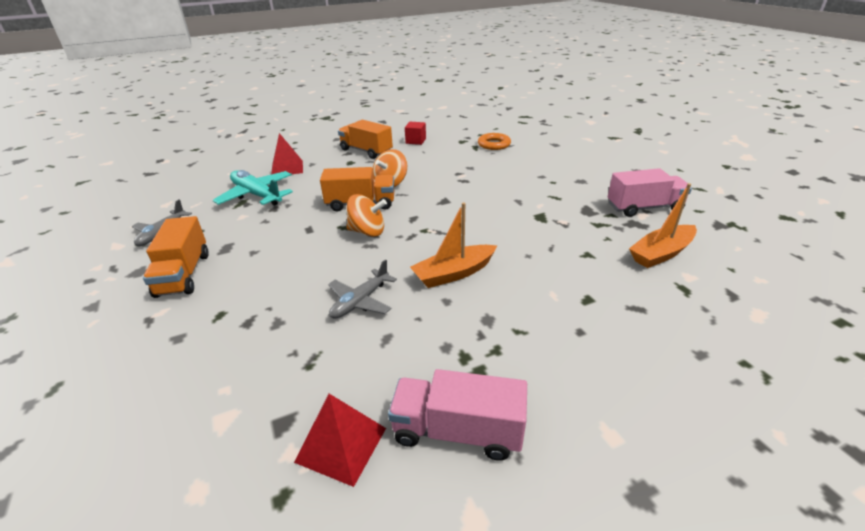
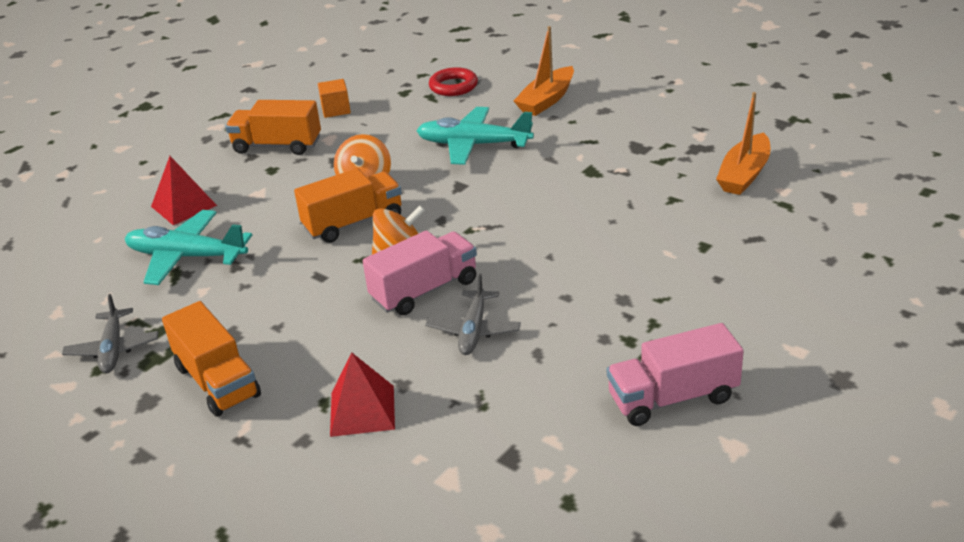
camera: 25 degrees left, 0 degrees up
red pyramid [294,394,386,487] -> red pyramid moved to [330,352,395,437]
red cube [405,122,426,145] -> orange cube [318,79,351,118]
orange boat [410,202,497,288] -> orange boat moved to [514,26,574,116]
orange ring [478,133,511,150] -> red ring [429,67,478,96]
pink truck [608,168,692,217] -> pink truck moved to [363,230,477,315]
none -> turquoise plane [416,107,534,165]

